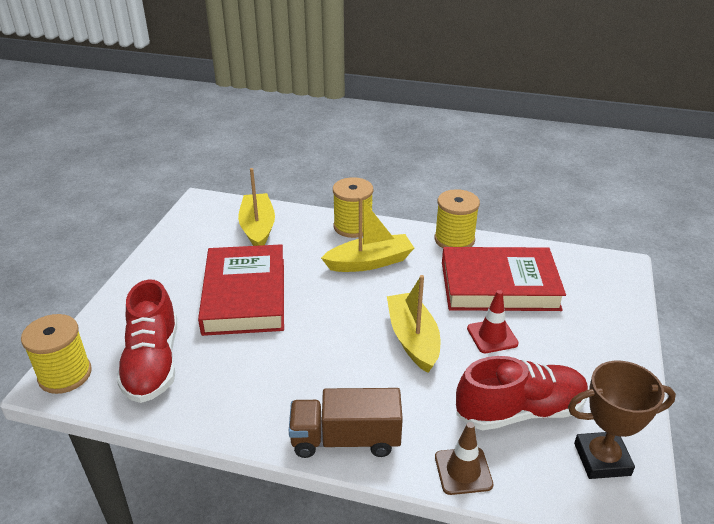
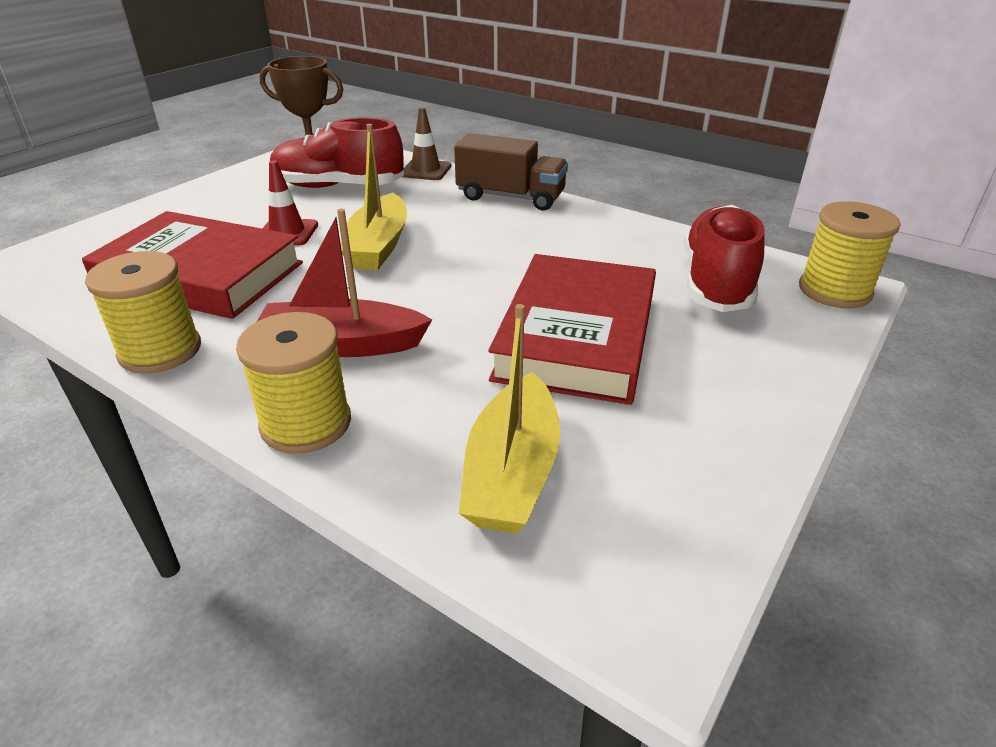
camera: 160 degrees left, 0 degrees up
yellow boat [321,196,414,272] -> red boat [257,209,432,357]

